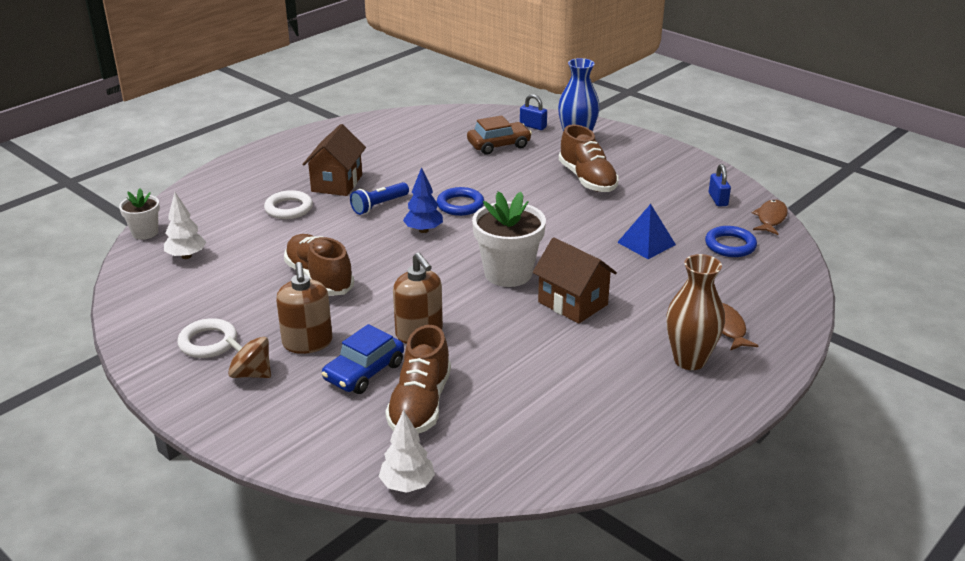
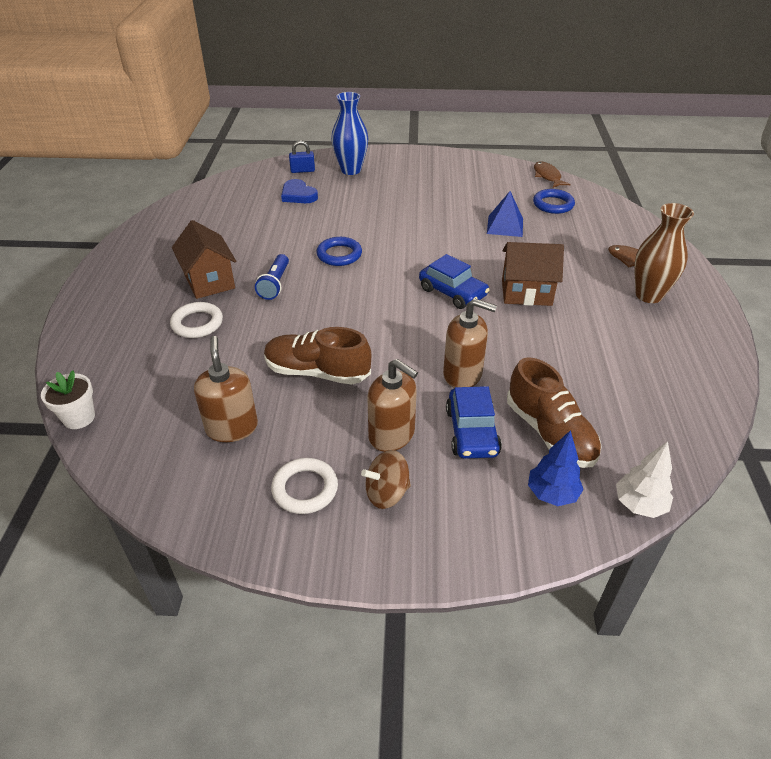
camera: 40 degrees left, 10 degrees up
white tree [164,192,206,259] -> none
blue tree [403,167,443,233] -> blue tree moved to [528,430,584,506]
brown car [467,115,532,155] -> blue heart [281,179,318,203]
white flower pot [472,191,546,287] -> blue car [419,254,490,309]
brown shoe [559,124,619,192] -> none
blue padlock [709,164,731,207] -> none
none -> brown soap dispenser [194,336,258,442]

